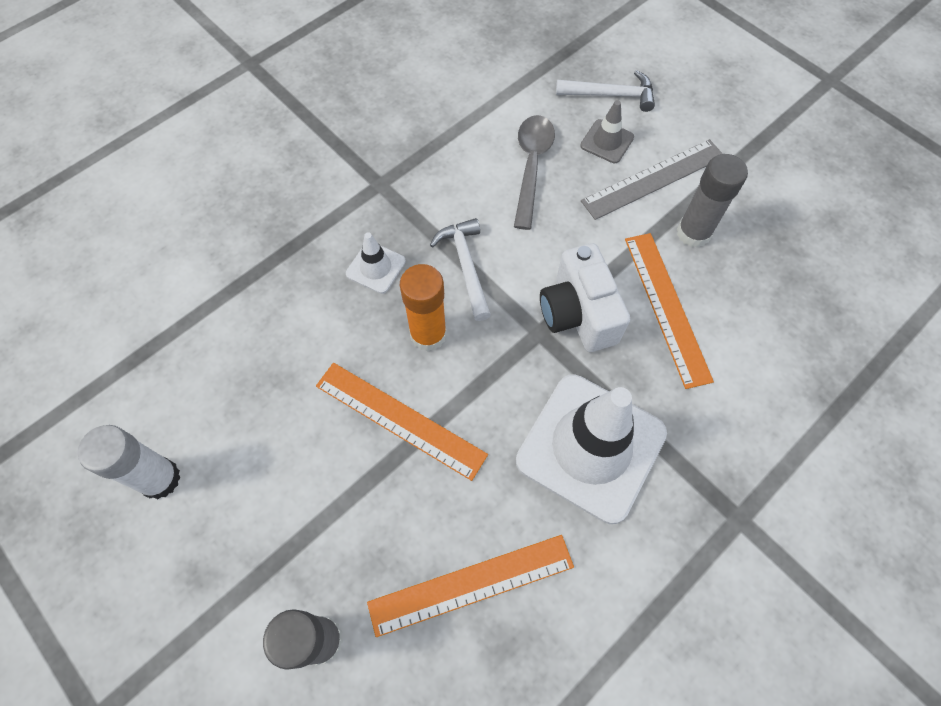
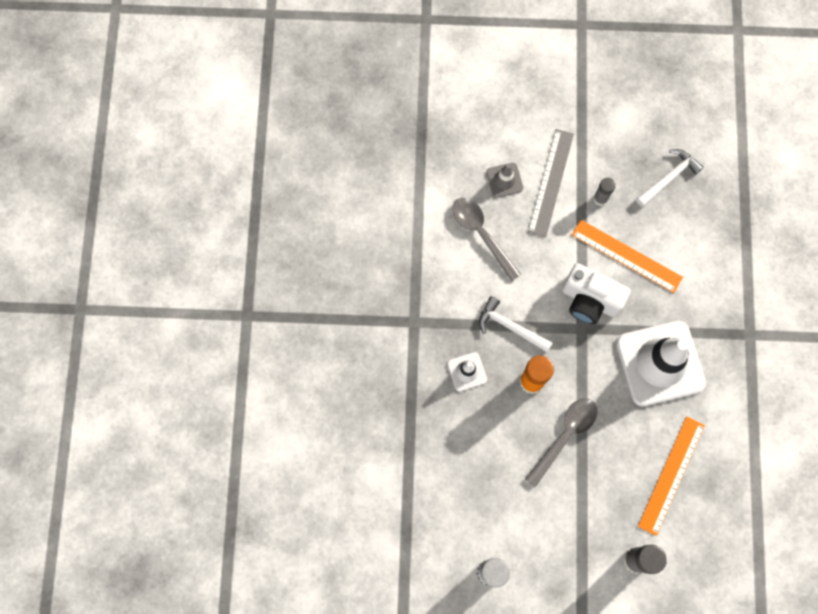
camera: 45 degrees left, 10 degrees up
orange ruler [316,363,488,481] -> grey spoon [525,398,597,487]
white hammer [556,70,655,112] -> white hammer moved to [636,149,703,207]
grey glue stick [677,154,748,248] -> grey glue stick [594,178,616,206], size x0.61

